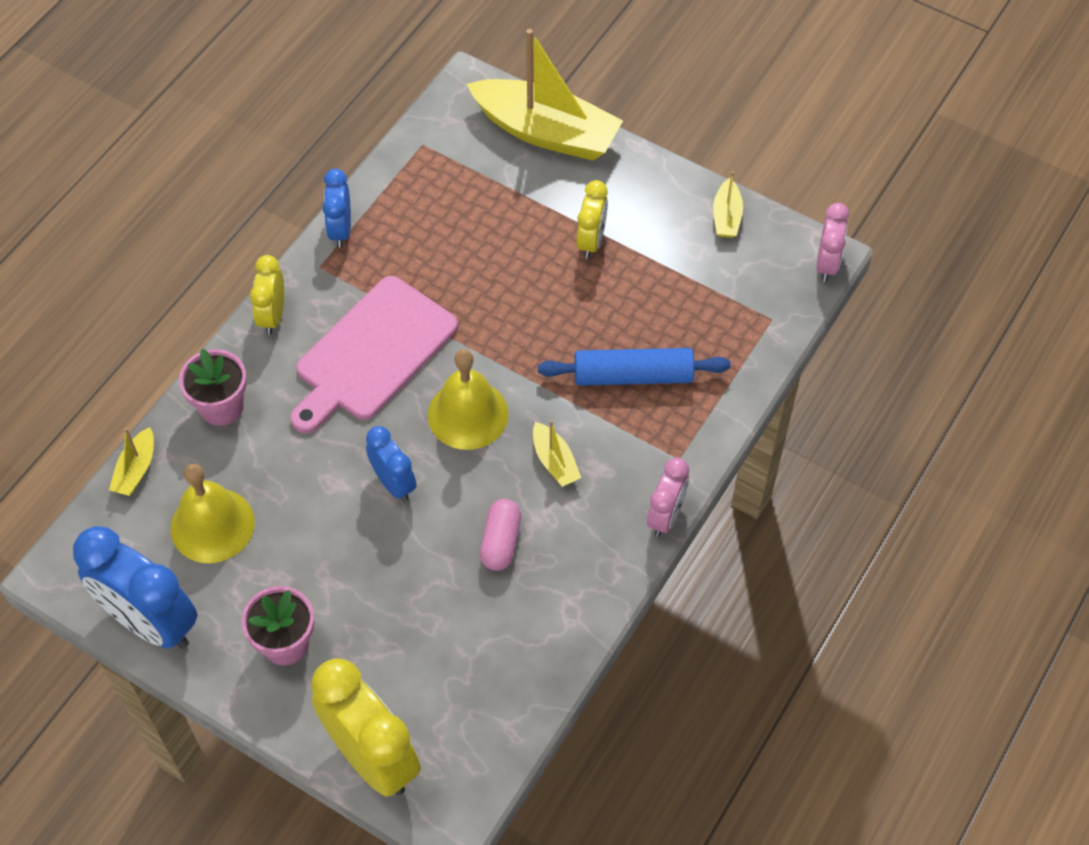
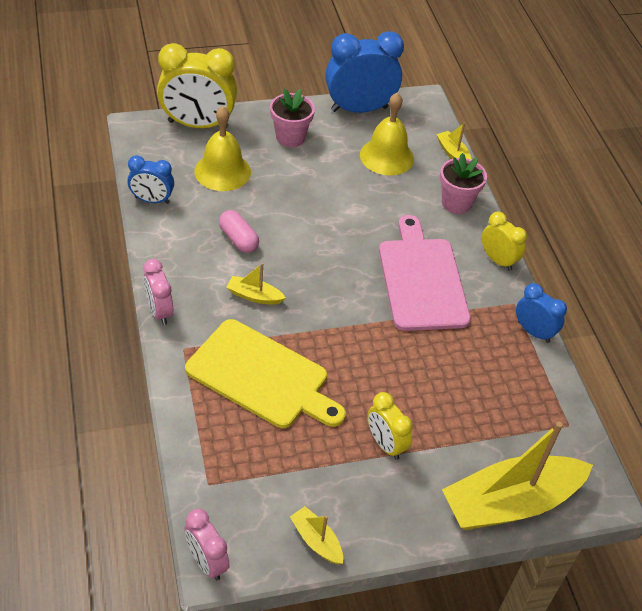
camera: 130 degrees right, 10 degrees down
blue clock [366,426,416,501] -> blue clock moved to [127,155,174,204]
yellow bell [428,349,509,450] -> yellow bell moved to [194,106,251,191]
blue rolling pin [538,348,731,386] -> yellow cutting board [185,319,346,428]

